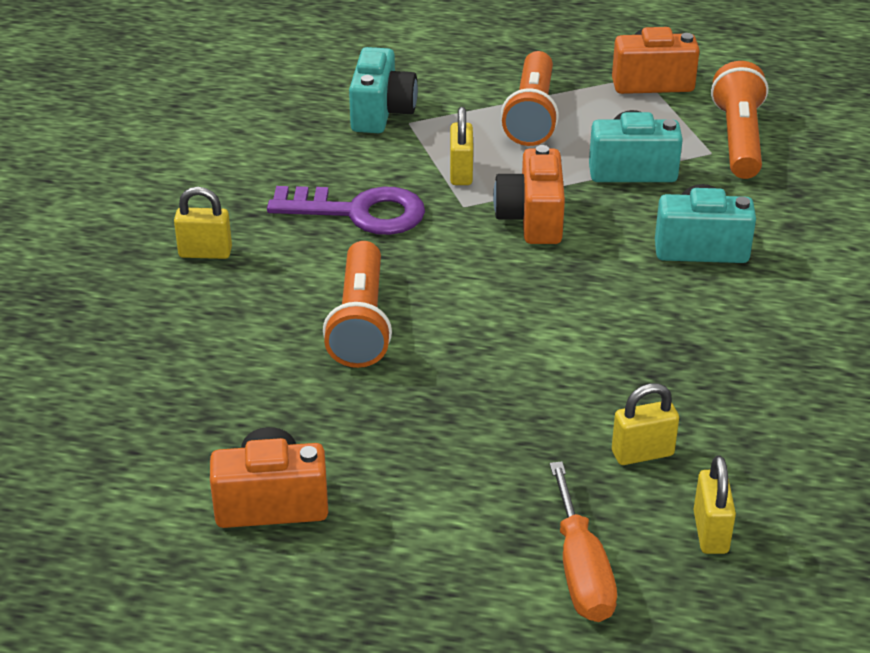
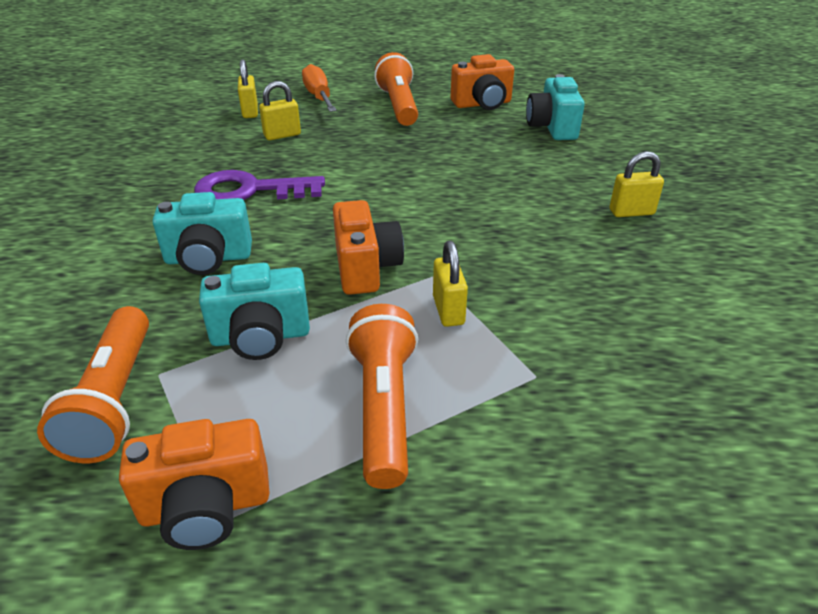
camera: 170 degrees right, 0 degrees up
purple key [267,186,425,235] -> purple key moved to [194,170,325,200]
orange flashlight [323,241,392,368] -> orange flashlight moved to [374,52,418,126]
turquoise camera [349,47,418,133] -> turquoise camera moved to [526,74,585,140]

